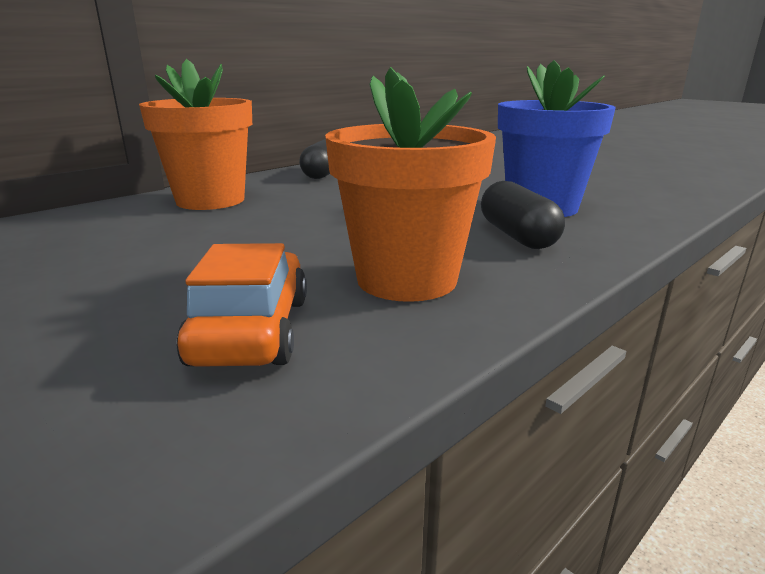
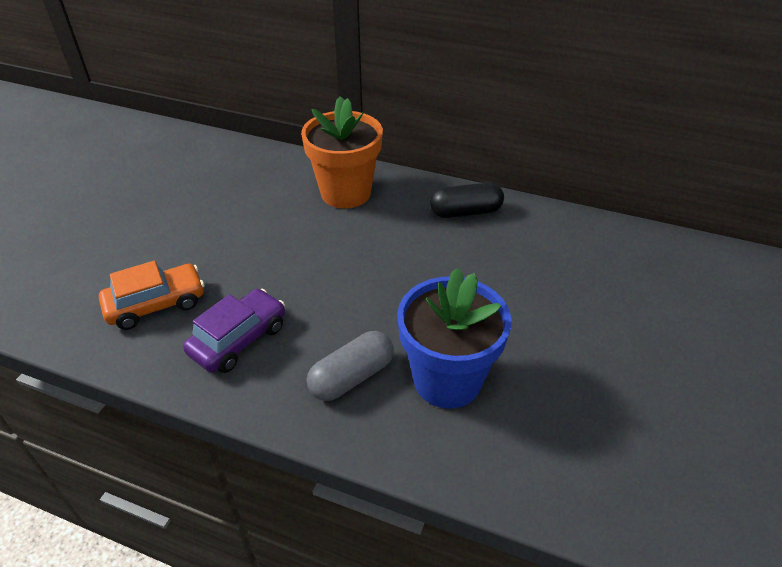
camera: 65 degrees right, 20 degrees up
orange flower pot [325,67,496,302] -> purple car [183,289,285,373]
black capsule [481,181,565,249] -> grey capsule [307,331,394,401]

